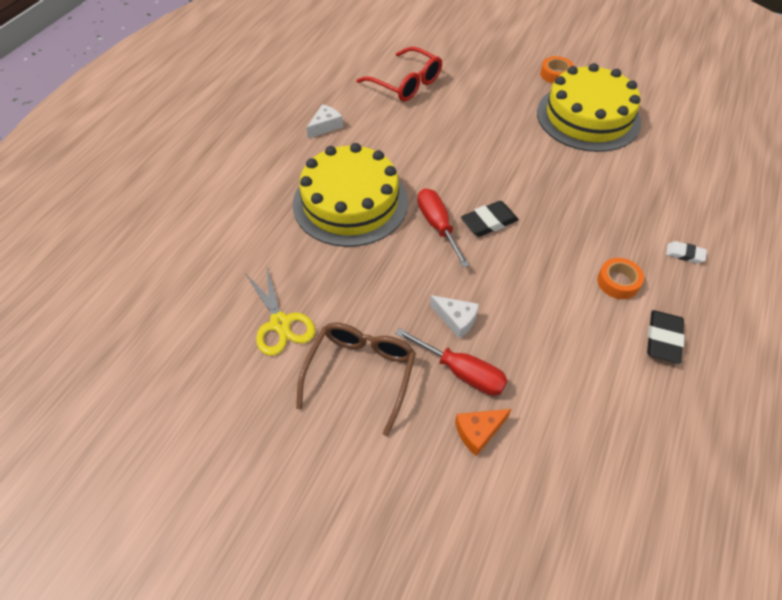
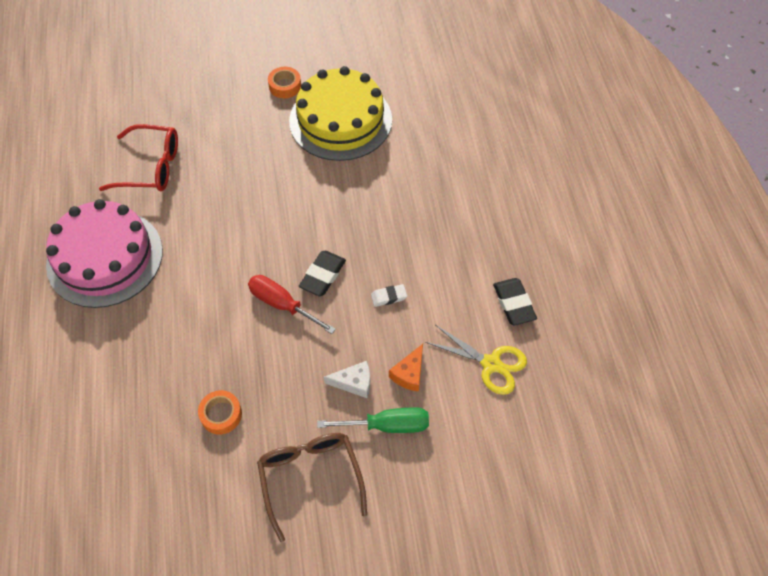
camera: 35 degrees left, 5 degrees up
yellow scissors [245,268,315,356] -> yellow scissors moved to [425,325,527,395]
yellow cake [293,143,408,247] -> none
white cheese [306,104,343,139] -> pink cake [46,199,163,308]
red screwdriver [395,328,508,396] -> green screwdriver [317,407,429,433]
orange cheese [455,409,511,456] -> orange cheese moved to [389,344,423,392]
orange tape [597,258,644,299] -> orange tape moved to [198,390,242,434]
white eraser [666,241,707,263] -> white eraser moved to [371,284,407,307]

